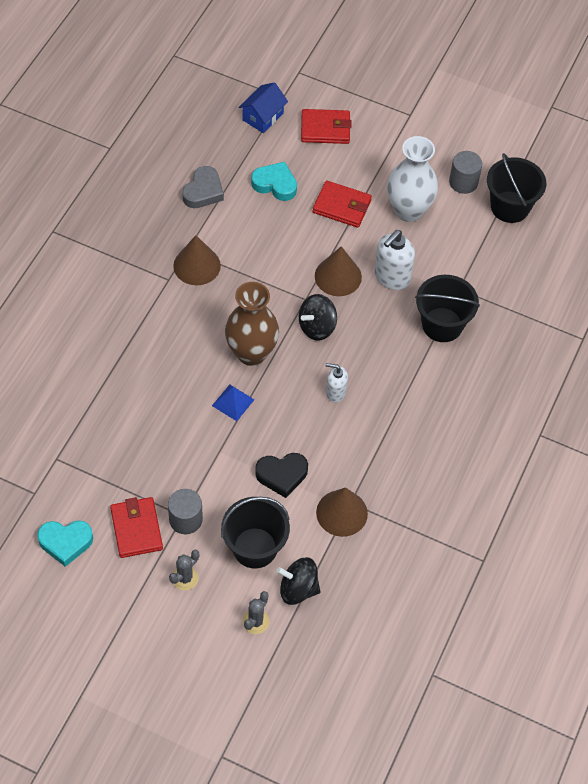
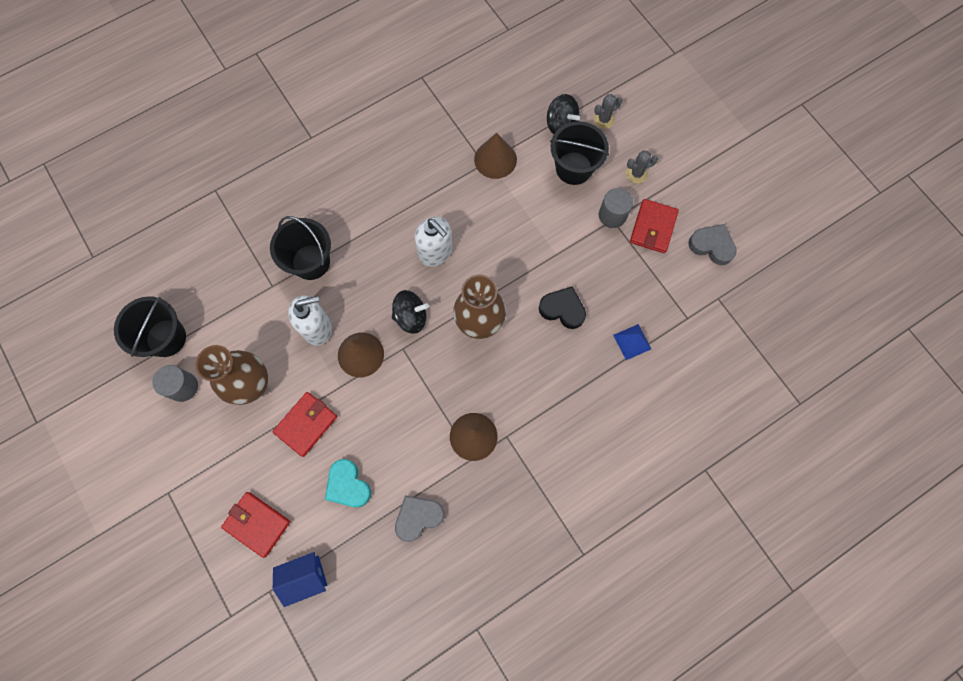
camera: 145 degrees left, 15 degrees up
turquoise heart [37,520,93,567] -> grey heart [688,224,737,265]
blue pyramid [212,384,255,421] -> blue pyramid moved to [613,324,651,360]
black heart [255,453,308,498] -> black heart moved to [539,286,586,329]
red wallet [312,180,372,228] -> red wallet turned 75 degrees clockwise [273,392,337,457]
white soap dispenser [325,363,348,402] -> white soap dispenser [414,217,453,267], size x1.64
white vase [387,136,438,222] -> brown vase [195,345,268,405]

